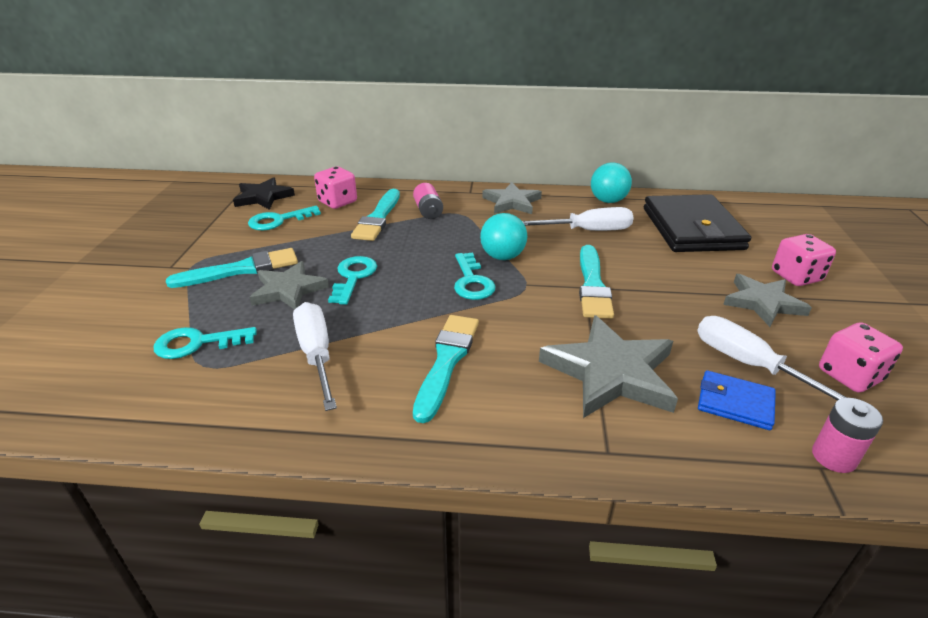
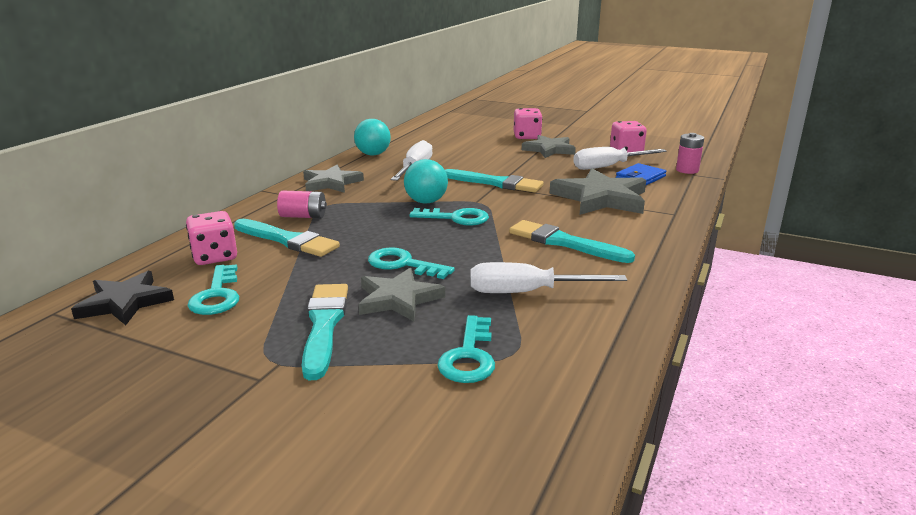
camera: 70 degrees left, 10 degrees down
black wallet [644,194,751,252] -> none

